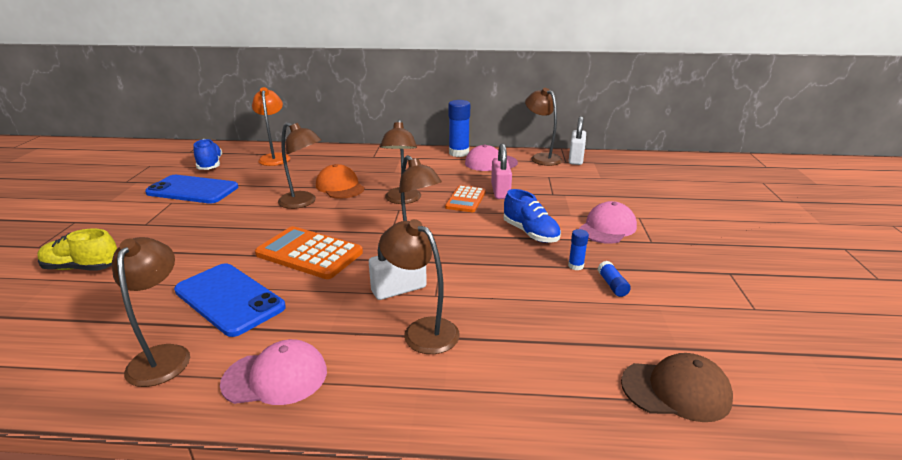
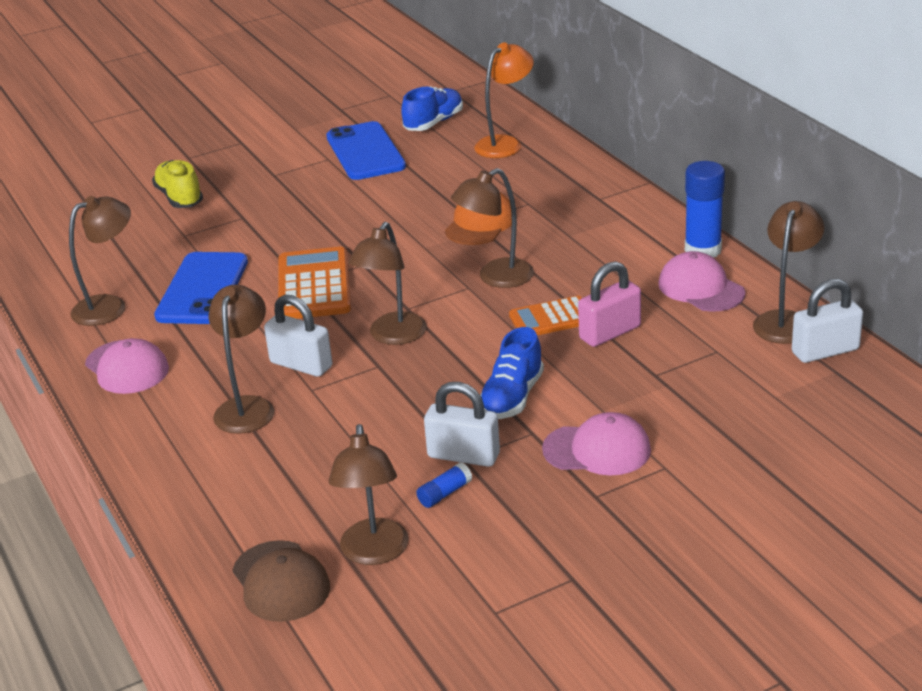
camera: 60 degrees right, 5 degrees up
brown lamp [278,122,321,209] -> brown lamp moved to [329,424,409,565]
blue glue stick [568,229,589,270] -> white padlock [424,382,500,467]

